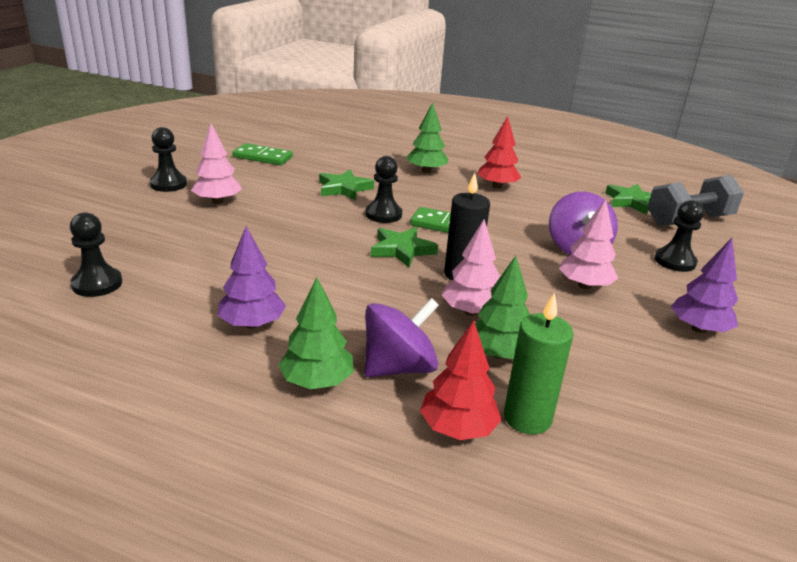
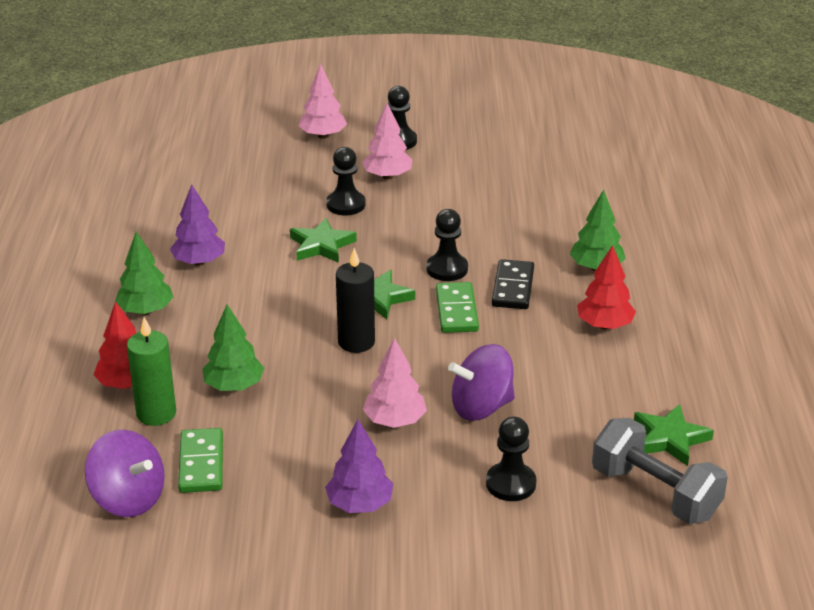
camera: 70 degrees right, 5 degrees up
black pawn [70,212,122,297] -> black pawn moved to [326,147,366,215]
green domino [232,143,293,165] -> green domino moved to [178,428,223,493]
green star [319,169,374,200] -> green star moved to [290,218,357,263]
purple spinning top [365,298,439,377] -> purple spinning top moved to [85,430,165,517]
pink tree [442,219,500,316] -> pink tree moved to [299,63,347,139]
none -> black domino [492,259,534,309]

